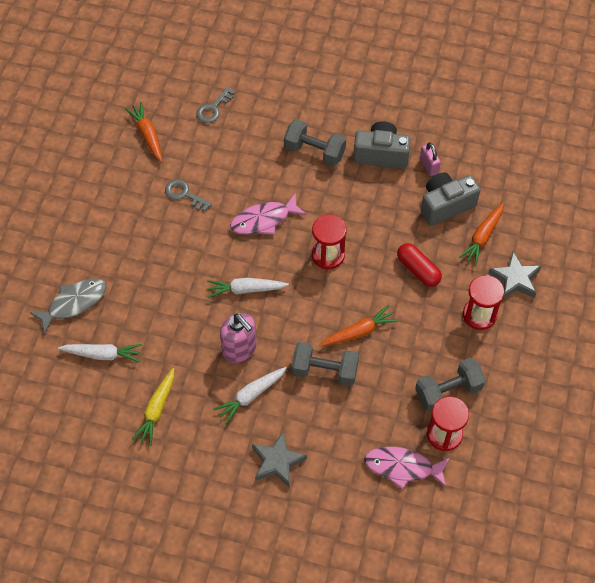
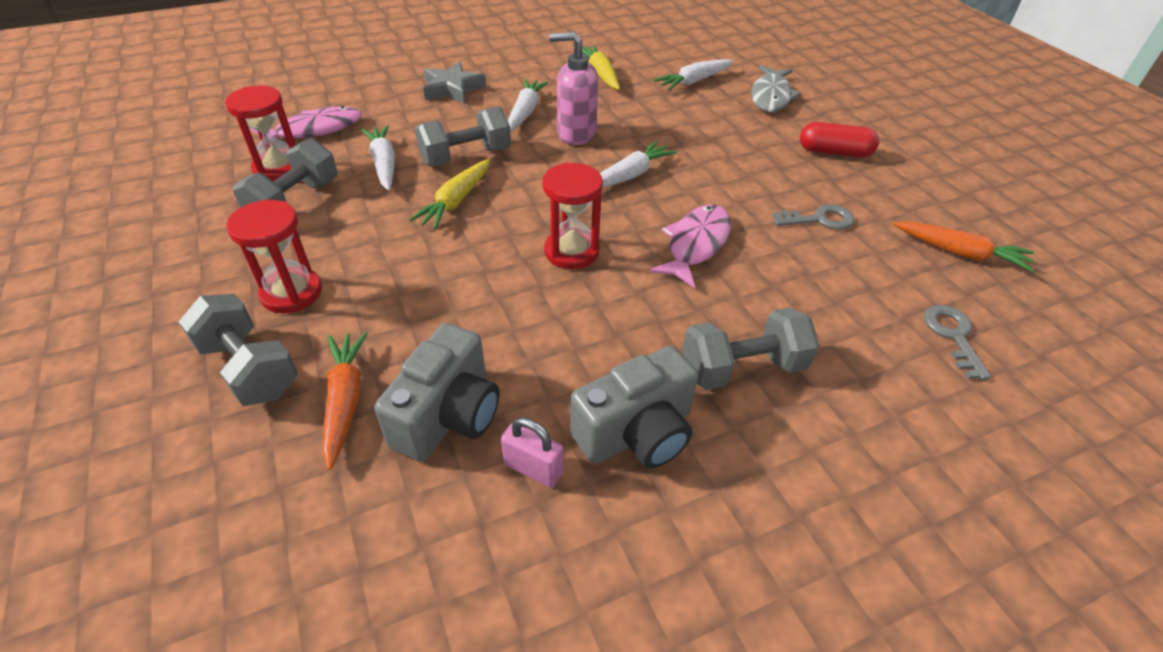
camera: 140 degrees right, 15 degrees down
orange carrot [320,305,398,346] -> yellow carrot [409,159,490,230]
red capsule [397,243,442,287] -> red capsule moved to [800,122,879,158]
grey star [488,252,541,300] -> grey dumbbell [179,294,298,406]
none -> white carrot [361,125,395,191]

